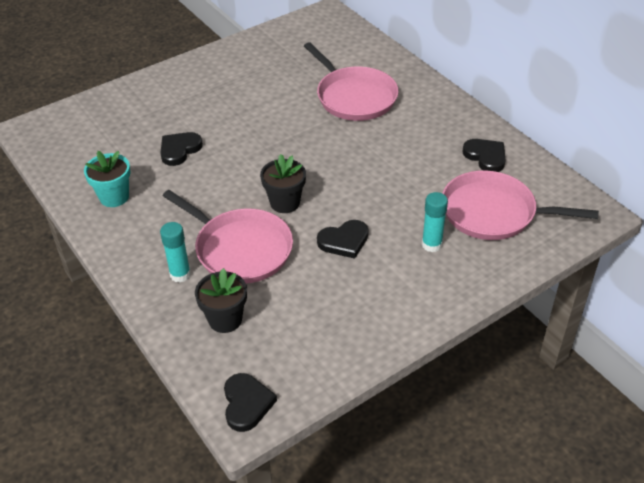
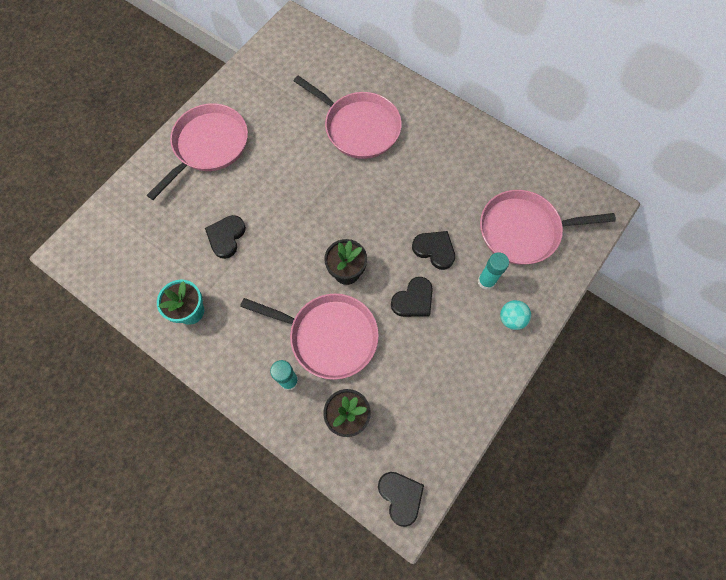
camera: 20 degrees left, 25 degrees up
black heart [462,139,506,172] -> black heart moved to [412,231,455,270]
none -> pink pan [147,103,248,200]
none -> turquoise ball [500,300,531,330]

